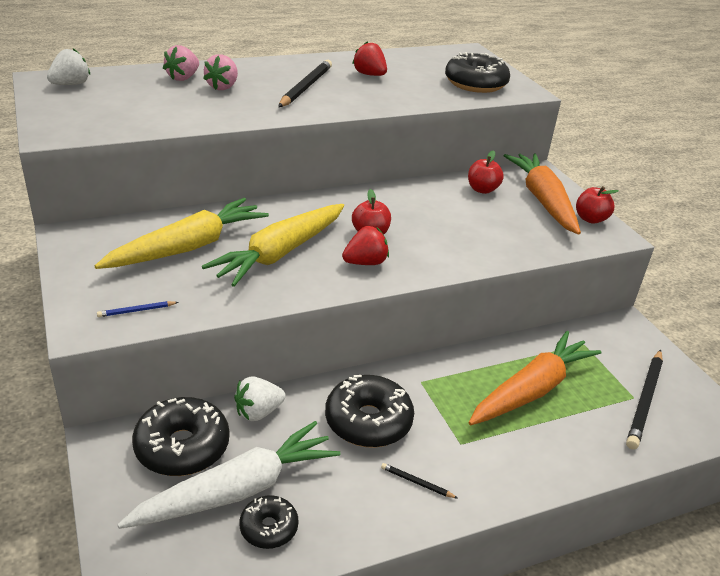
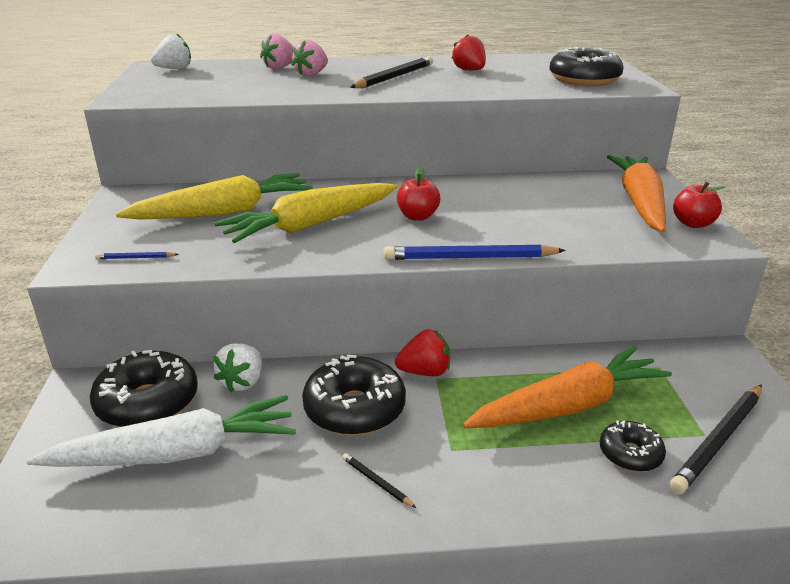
camera: 20 degrees right, 5 degrees down
white strawberry [234,376,286,421] -> white strawberry turned 60 degrees counterclockwise [214,343,262,393]
black donut [240,495,298,549] -> black donut moved to [600,420,666,472]
red strawberry [342,226,389,265] -> red strawberry moved to [395,329,450,376]
red apple [468,150,504,194] -> none
none -> blue pencil [384,244,566,260]

